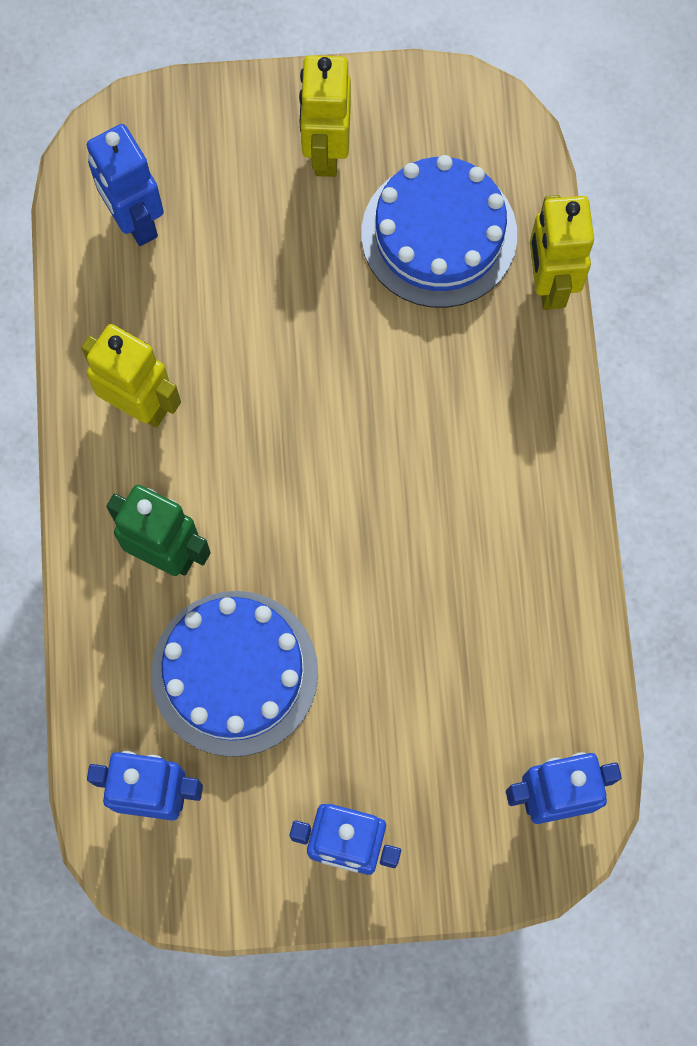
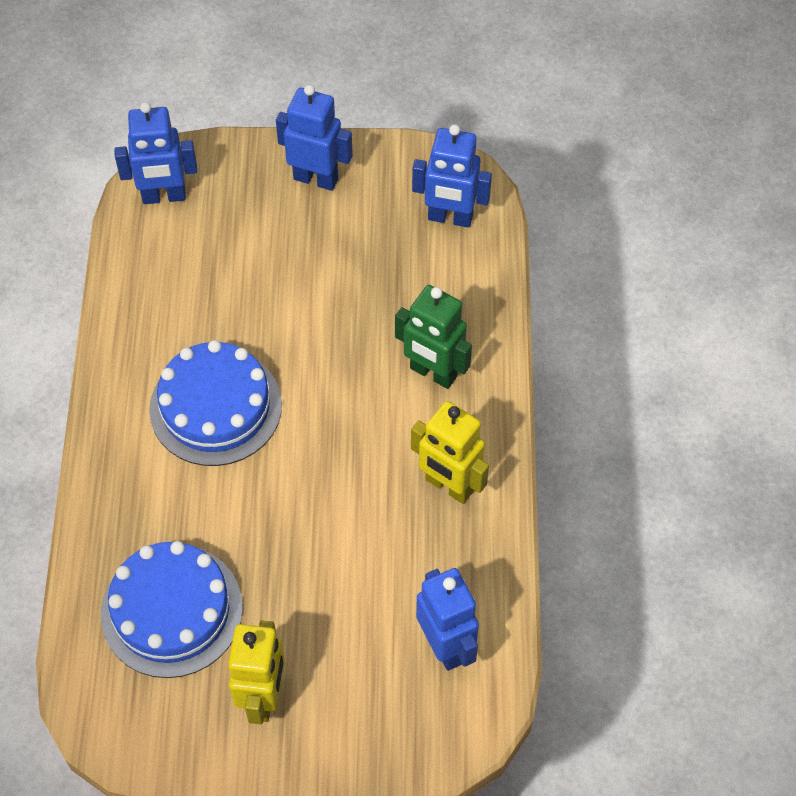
camera: 175 degrees left, 15 degrees down
blue cake [151,591,318,757] -> blue cake moved to [149,340,282,466]
yellow robot [530,195,594,310] -> none

